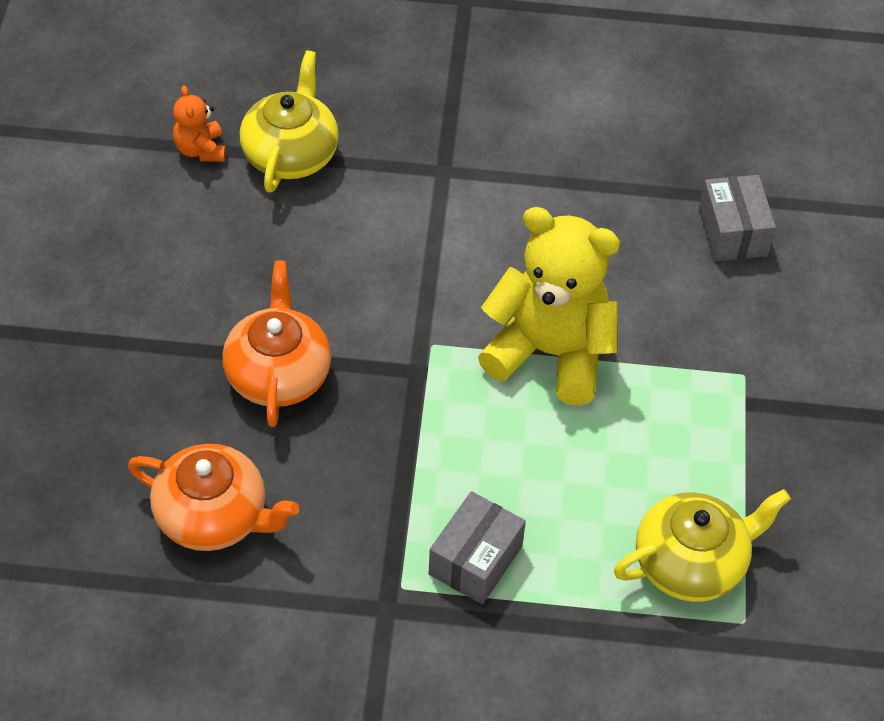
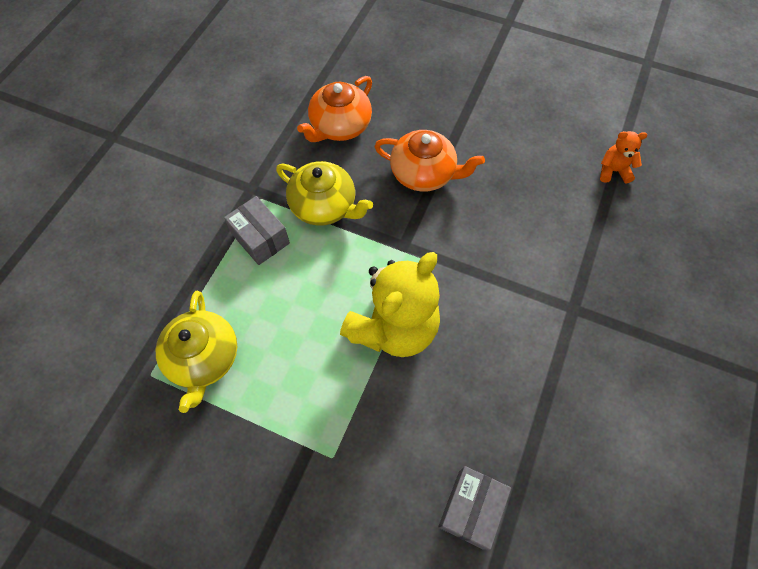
camera: 110 degrees right, 10 degrees up
yellow teapot [240,50,339,192] -> yellow teapot moved to [276,161,373,226]
grey box [699,175,776,261] -> grey box turned 75 degrees counterclockwise [438,466,511,550]

